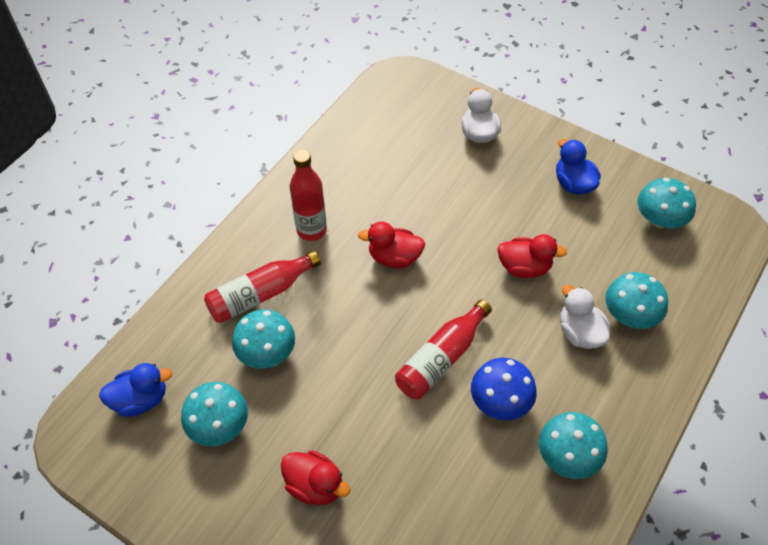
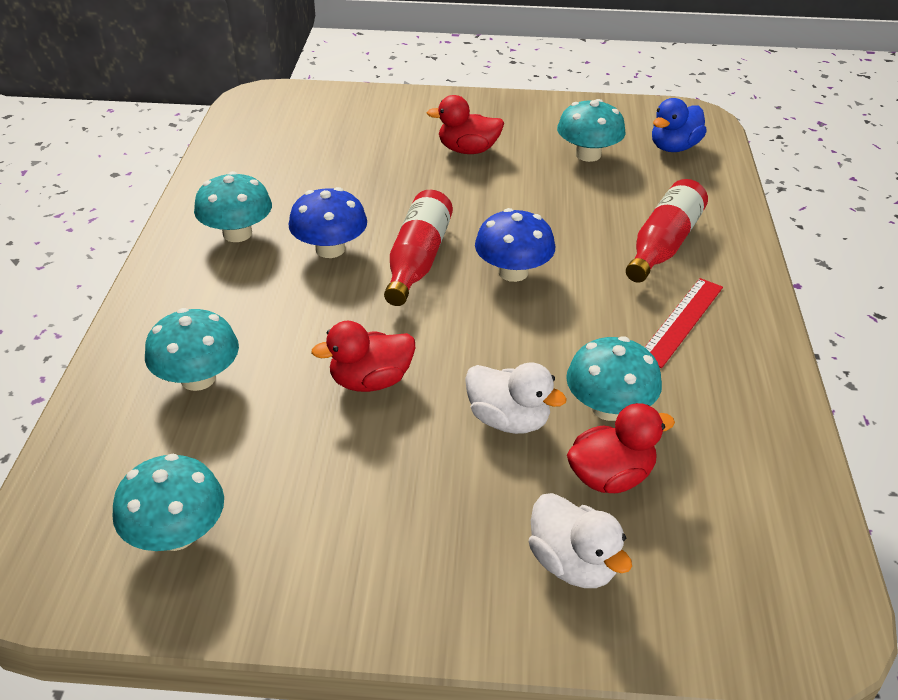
camera: 150 degrees right, 15 degrees down
turquoise mushroom [232,309,295,368] -> turquoise mushroom moved to [566,336,662,421]
red bottle [290,149,327,241] -> red ruler [645,278,723,368]
red duck [358,222,425,268] -> red duck moved to [567,403,675,493]
blue duck [556,139,601,195] -> none
white duck [560,285,611,349] -> white duck moved to [465,362,567,434]
none -> blue mushroom [475,208,555,282]

